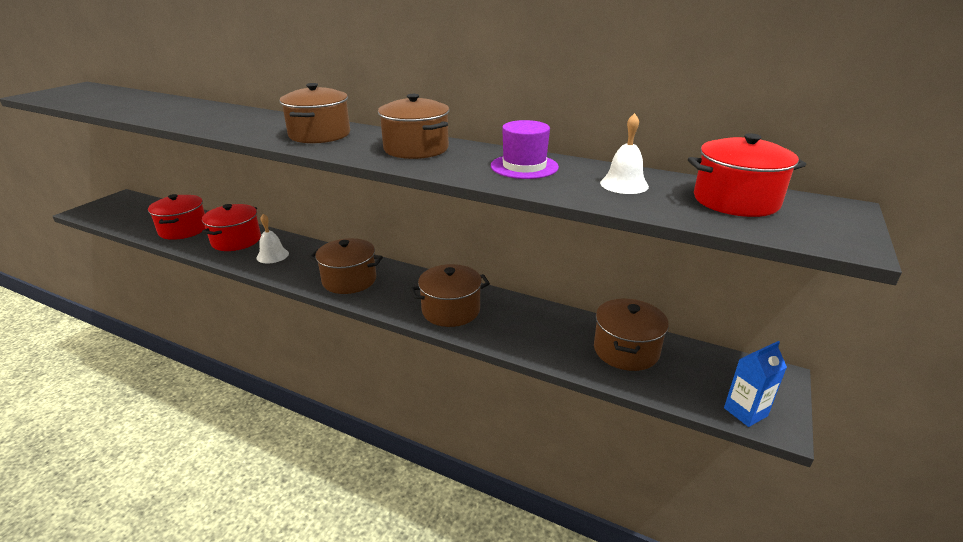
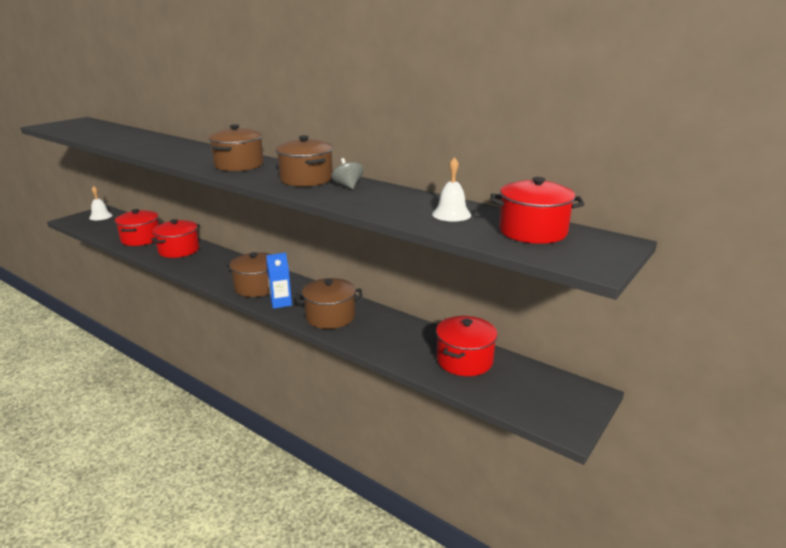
camera: 10 degrees right, 5 degrees down
white bell [256,214,289,263] -> white bell moved to [89,186,112,220]
purple hat [491,120,559,179] -> none
brown pot [594,299,669,371] -> red pot [436,316,498,376]
blue carton [724,341,787,427] -> blue carton moved to [266,253,292,309]
none -> grey spinning top [331,158,364,189]

